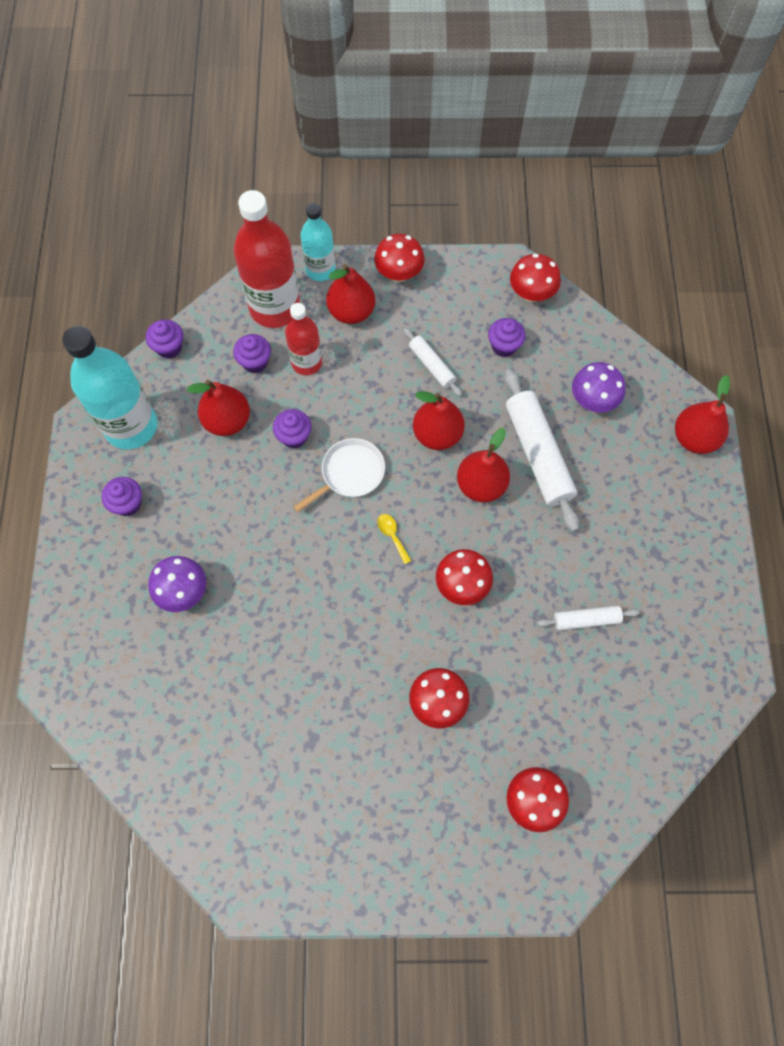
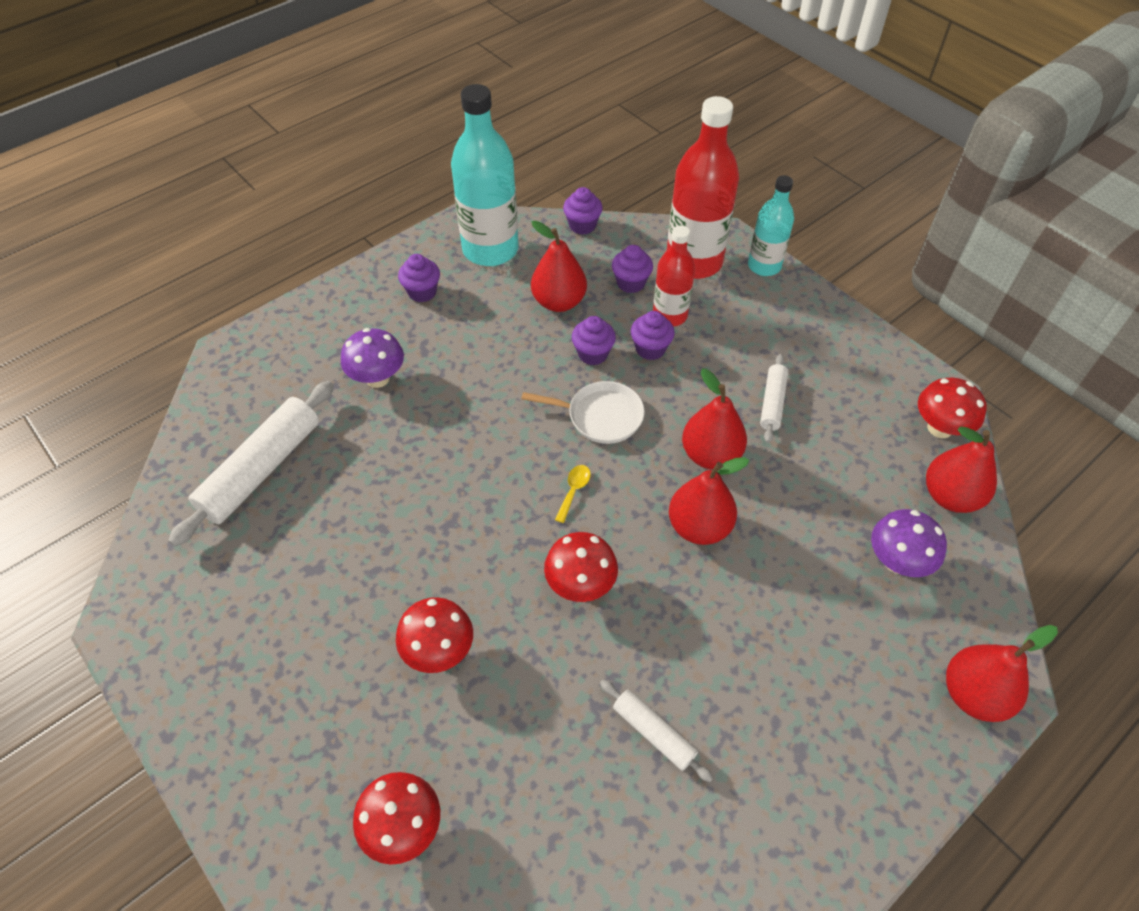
camera: 50 degrees right, 15 degrees down
red pear [326,264,375,324] -> red pear moved to [926,427,997,513]
red mushroom [374,234,425,282] -> none
purple cupcake [488,318,526,357] -> purple cupcake moved to [631,311,675,360]
white rolling pin [505,369,579,532] -> white rolling pin moved to [168,381,334,546]

